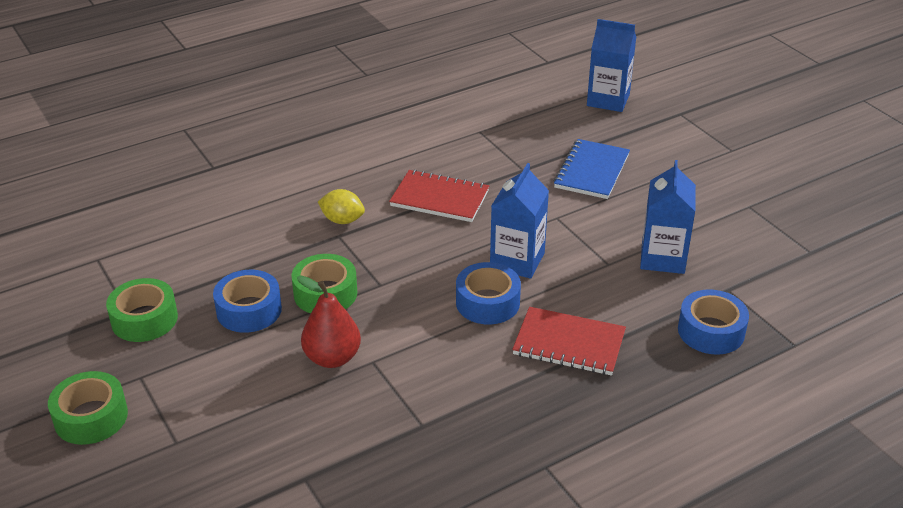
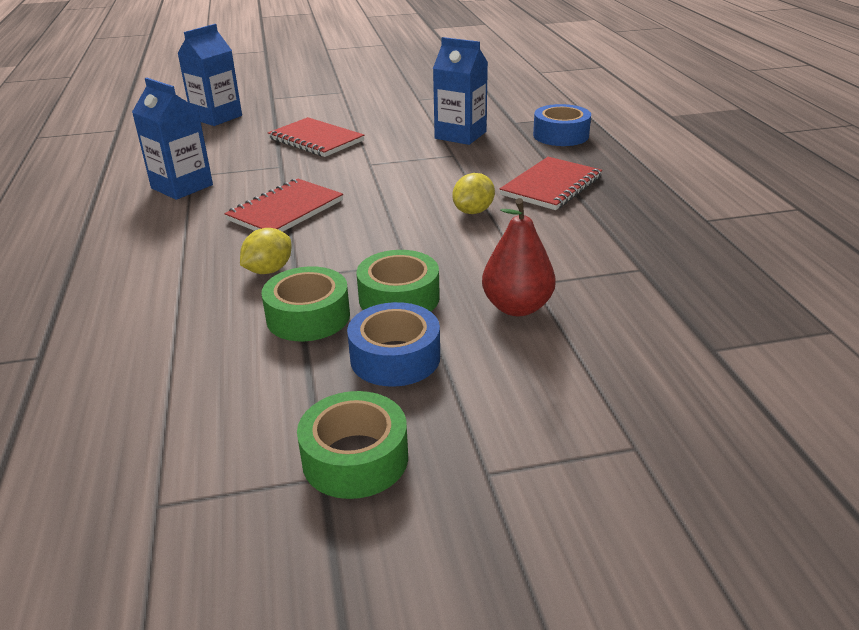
camera: 70 degrees left, 5 degrees down
green tape [48,371,128,445] -> green tape moved to [262,266,350,341]
blue tape [456,262,521,324] -> yellow lemon [452,173,495,214]
blue carton [490,163,549,279] -> blue carton moved to [132,78,213,200]
blue notebook [553,139,630,199] -> red notebook [268,117,364,157]

